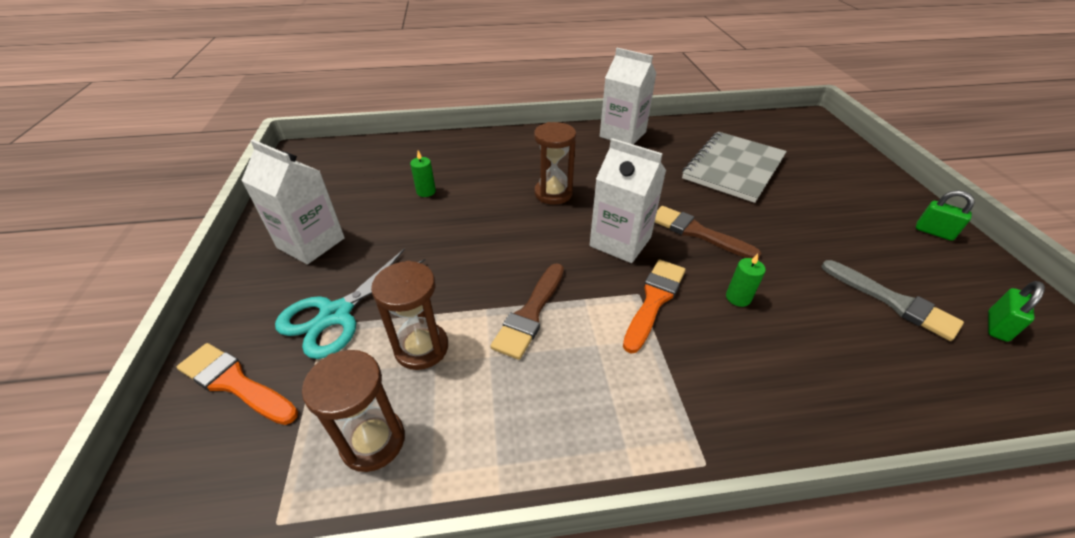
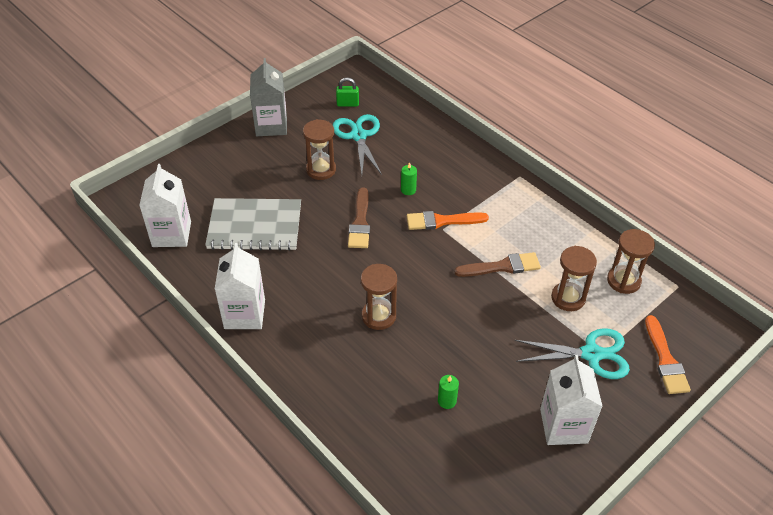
camera: 125 degrees left, 5 degrees up
white carton [590,138,666,263] -> white carton moved to [139,164,191,247]
grey brush [822,260,964,341] -> turquoise scissors [333,114,382,175]
green padlock [916,190,975,241] -> grey carton [250,58,287,136]
none -> brown hourglass [303,119,336,180]

